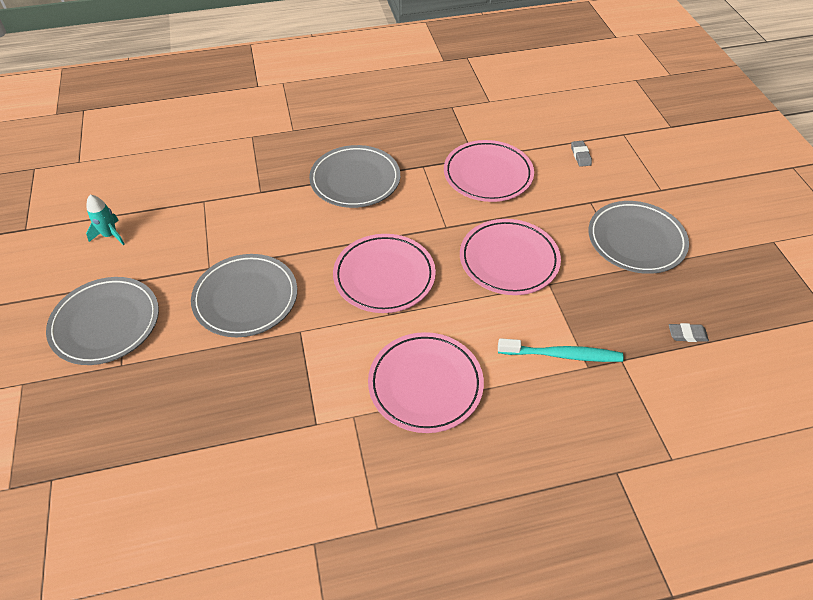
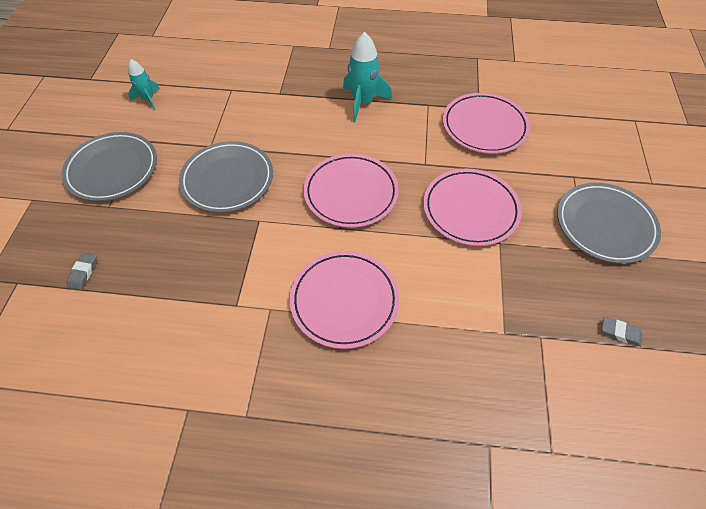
camera: 20 degrees right, 5 degrees up
grey plate [309,145,400,208] -> turquoise rocket [343,32,392,122]
turquoise toothbrush [498,338,624,362] -> none
grey eraser [571,141,592,167] -> grey eraser moved to [67,253,97,290]

